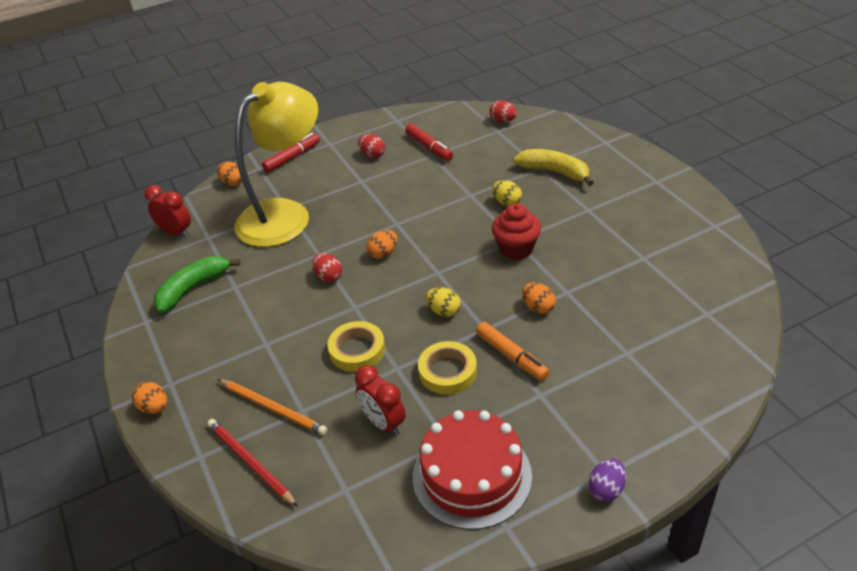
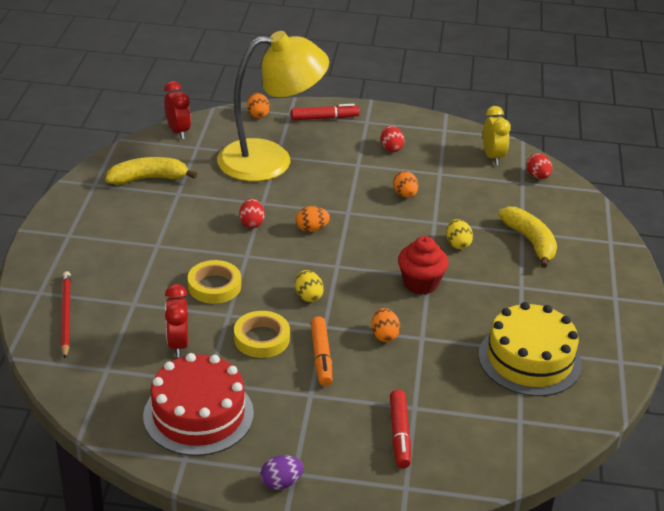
camera: 30 degrees right, 5 degrees down
orange egg [132,382,167,414] -> orange egg moved to [393,171,419,198]
green banana [153,256,241,313] -> yellow banana [105,157,197,185]
orange pencil [217,379,328,435] -> none
red marker [405,124,453,161] -> red marker moved to [390,389,411,468]
none -> yellow cake [478,302,582,396]
none -> yellow clock [483,106,511,165]

